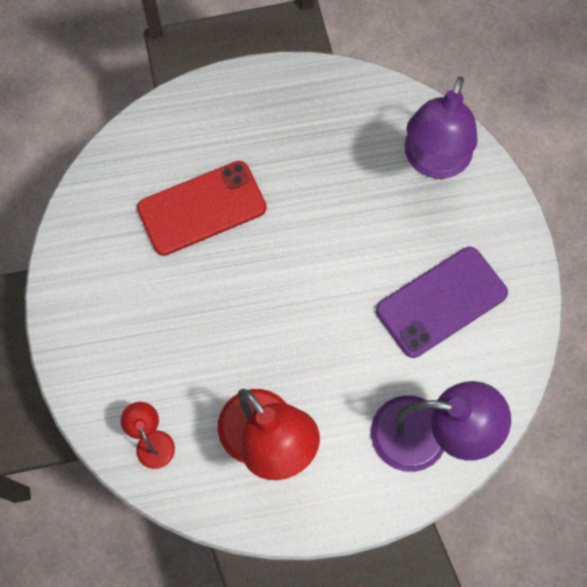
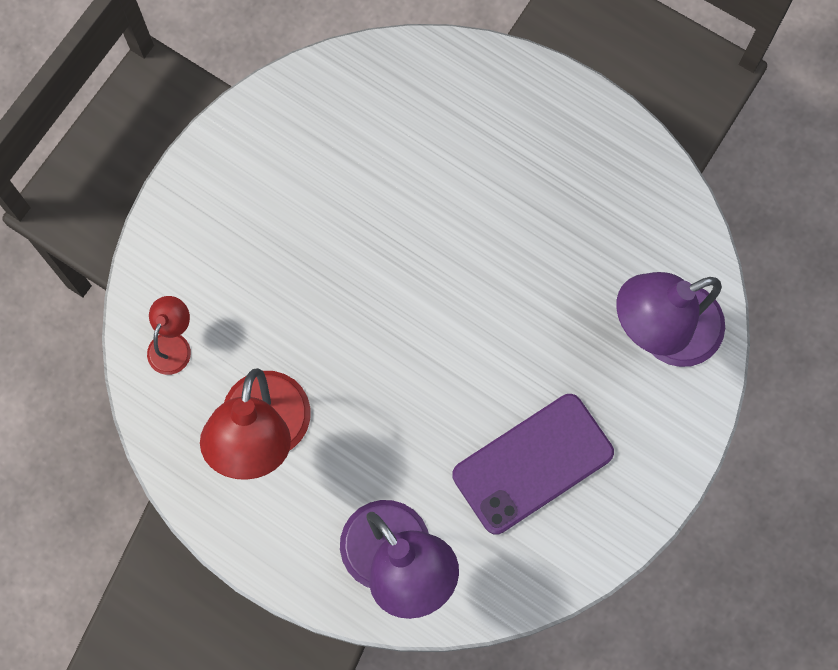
camera: 45 degrees right, 5 degrees up
red phone [137,161,267,256] -> none
purple phone [376,247,508,358] -> purple phone turned 45 degrees counterclockwise [452,394,614,535]

